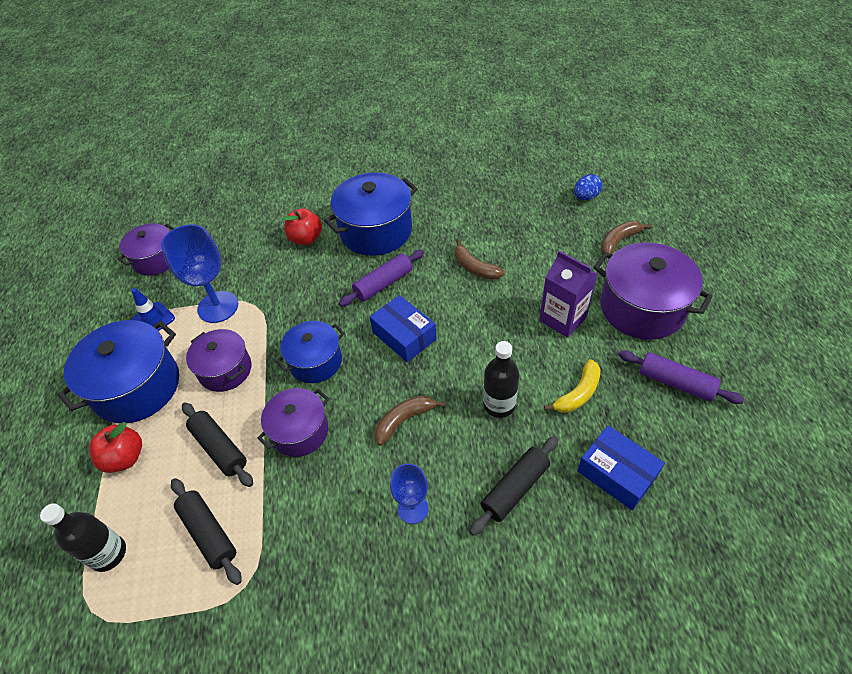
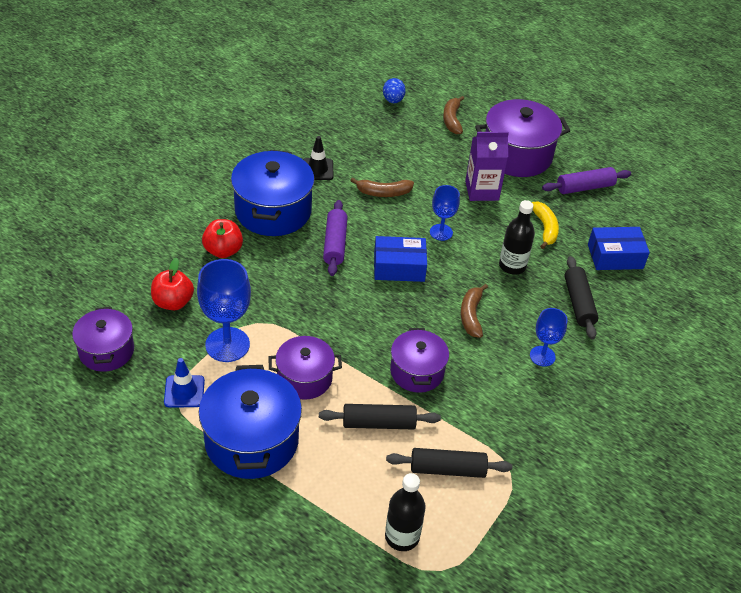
camera: 55 degrees left, 5 degrees down
red apple [89,422,142,473] -> red apple moved to [151,258,194,310]
blue pot [276,321,345,383] -> none
none -> black traffic cone [303,136,334,180]
none -> blue goblet [430,185,460,241]

